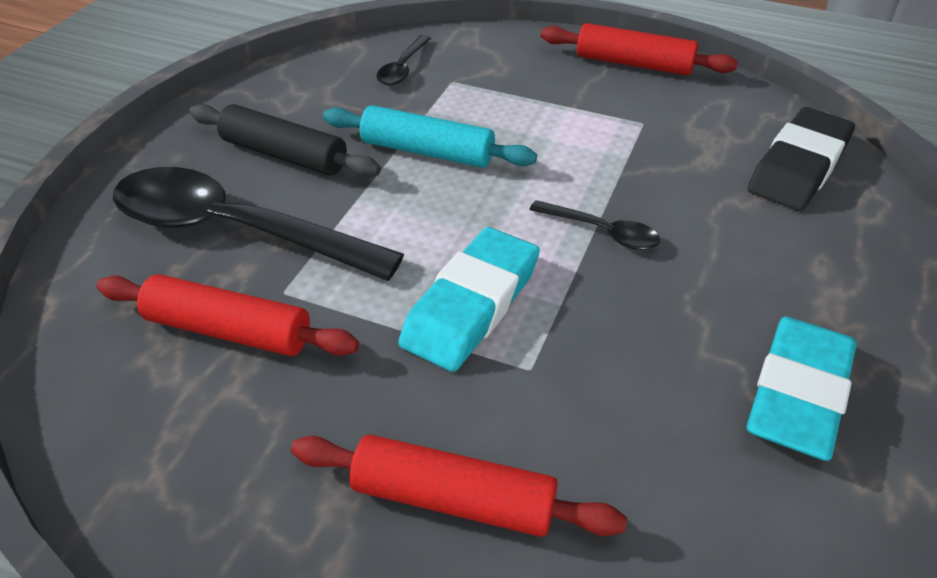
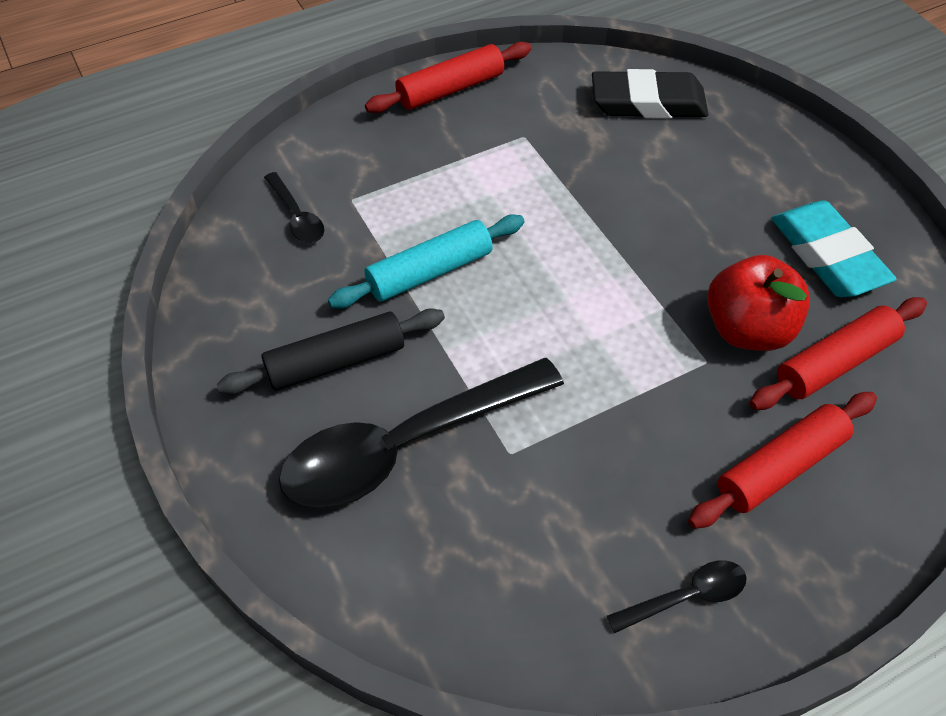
camera: 50 degrees left, 10 degrees up
red rolling pin [97,274,359,356] -> red rolling pin moved to [750,297,927,410]
turquoise eraser [398,227,540,372] -> none
black spoon [529,200,660,250] -> black spoon moved to [607,560,747,633]
black eraser [748,107,855,211] -> black eraser turned 75 degrees counterclockwise [592,69,709,119]
none -> red apple [707,255,810,351]

